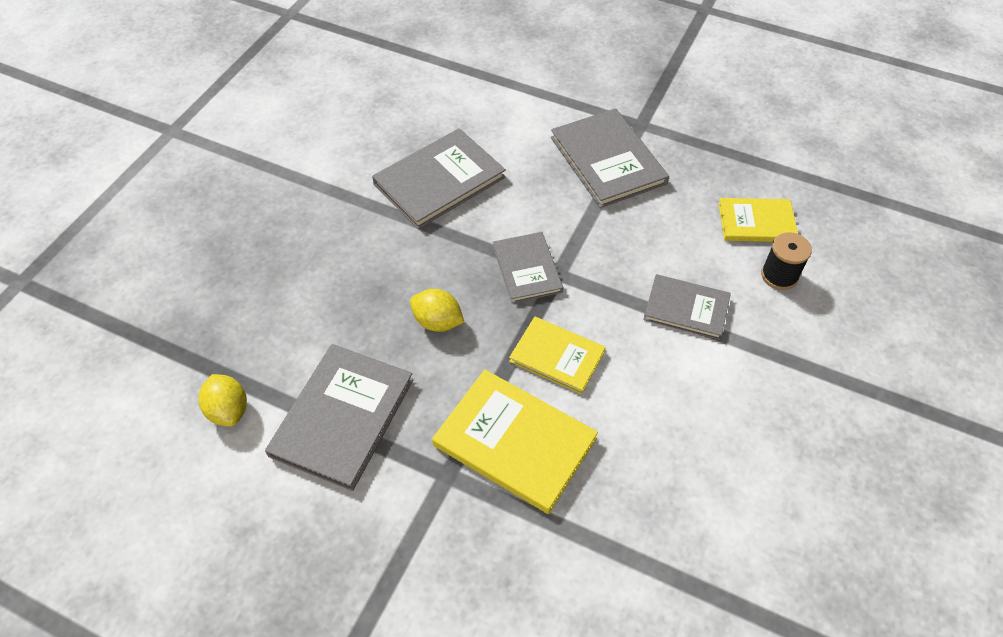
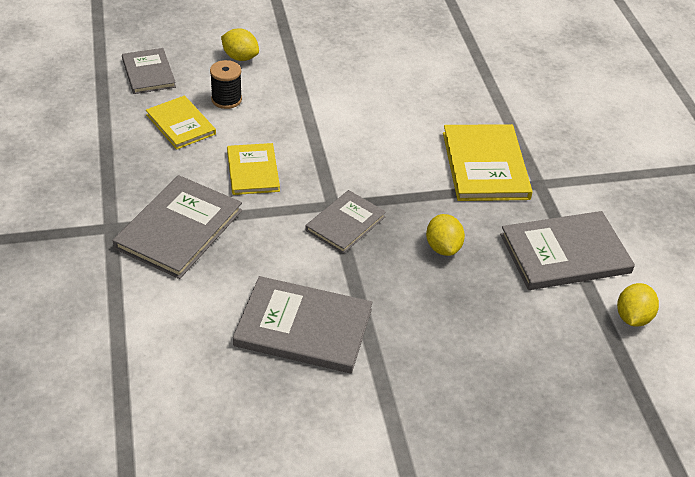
camera: 130 degrees left, 10 degrees down
yellow book [509,317,606,394] -> yellow book moved to [227,143,280,195]
grey book [643,274,731,340] -> grey book moved to [122,48,176,94]
none -> yellow lemon [221,28,259,61]

